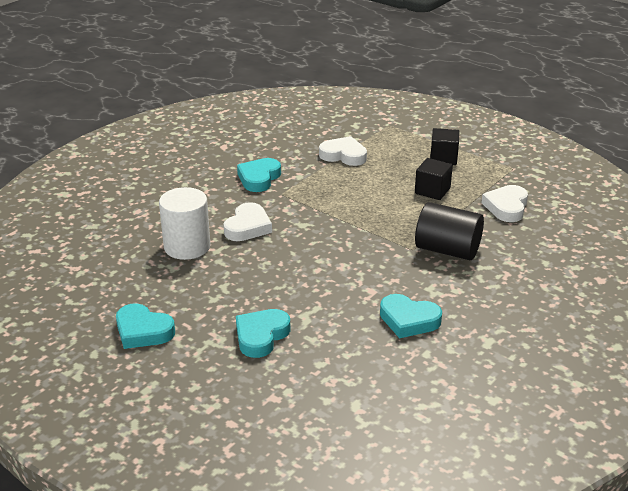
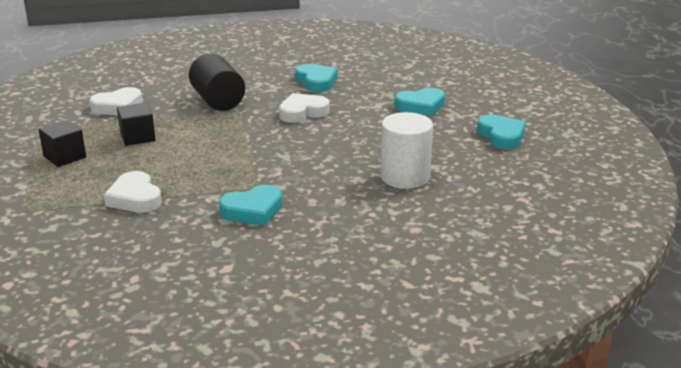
camera: 140 degrees left, 5 degrees down
white heart [224,202,272,241] -> white heart moved to [279,93,330,123]

